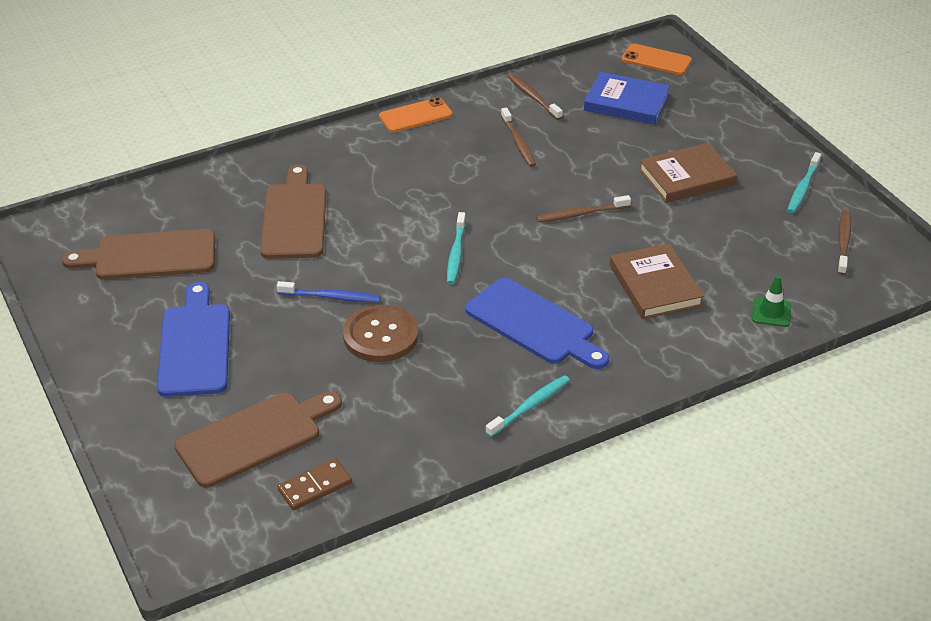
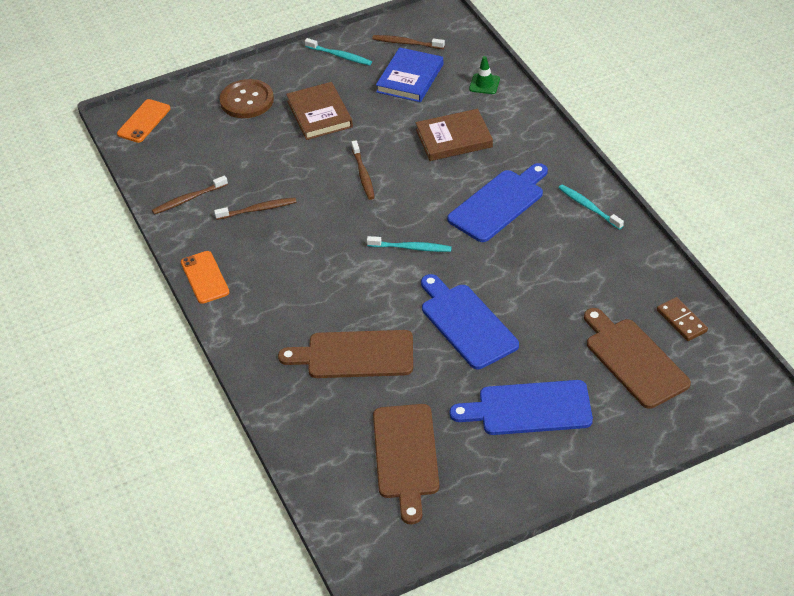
camera: 85 degrees left, 5 degrees up
blue toothbrush [277,281,381,303] -> blue cutting board [421,274,519,369]
brown button [343,305,418,362] -> brown button moved to [220,79,274,118]
blue book [584,72,670,124] -> blue book moved to [376,47,443,102]

